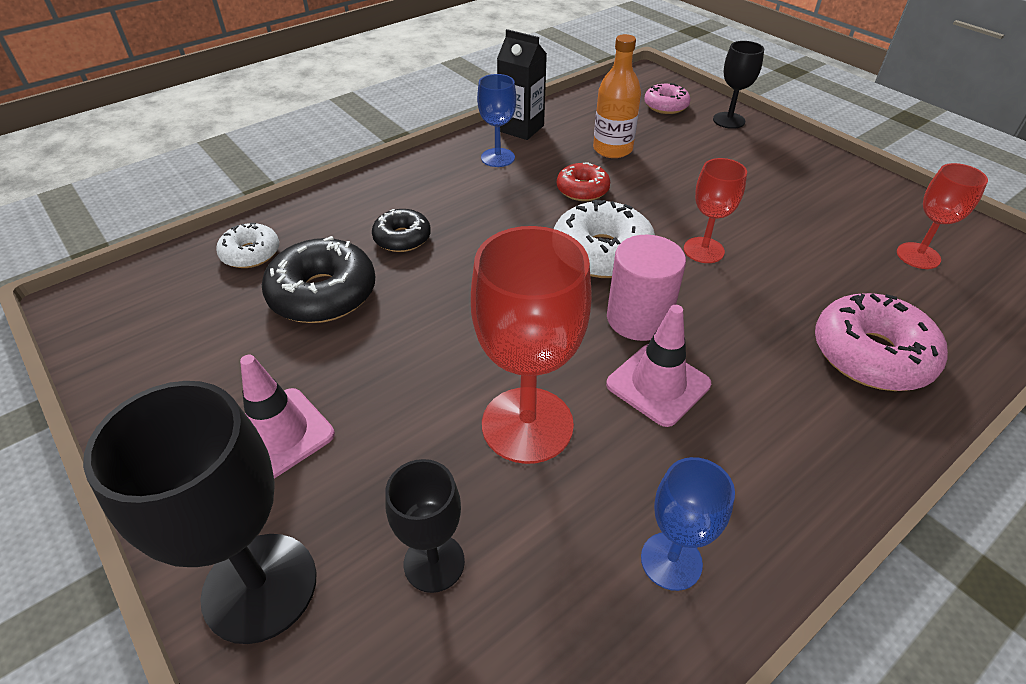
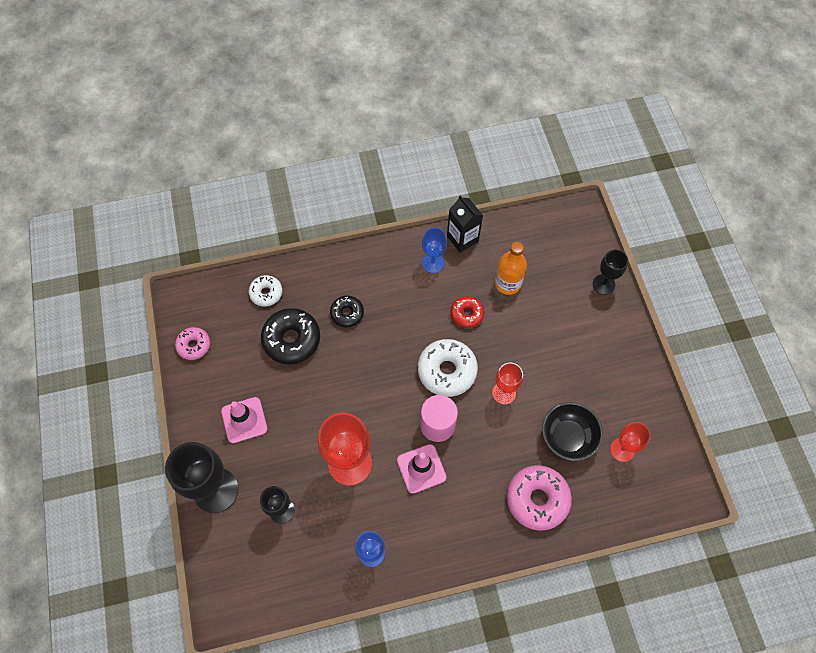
camera: 25 degrees right, 20 degrees up
pink donut [644,83,690,114] -> pink donut moved to [175,327,210,360]
none -> black bowl [542,402,603,461]

